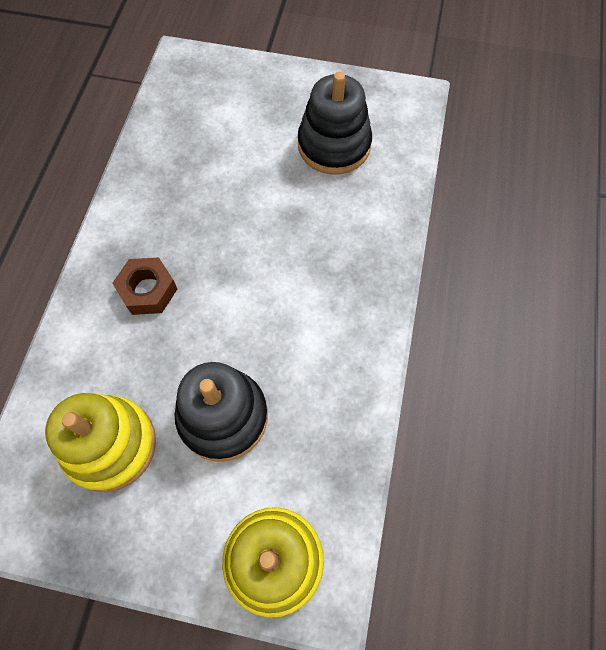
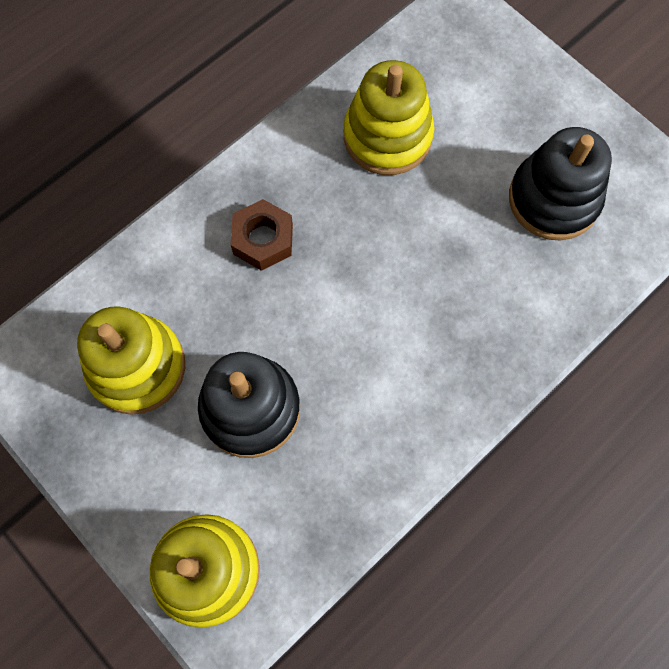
camera: 35 degrees right, 5 degrees up
none -> yellow stacking toy [344,60,434,175]

